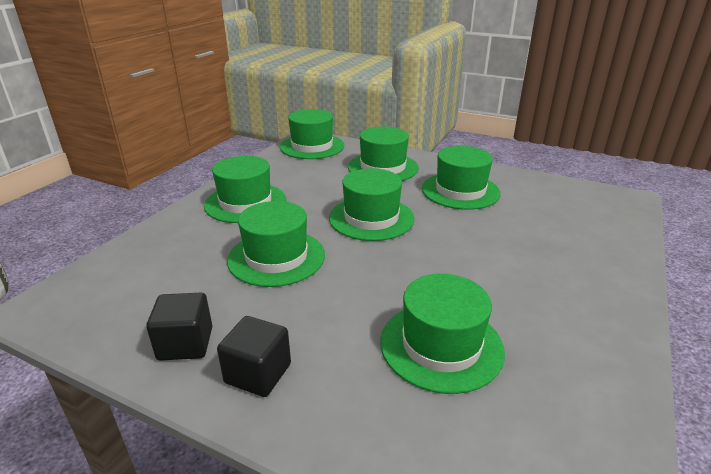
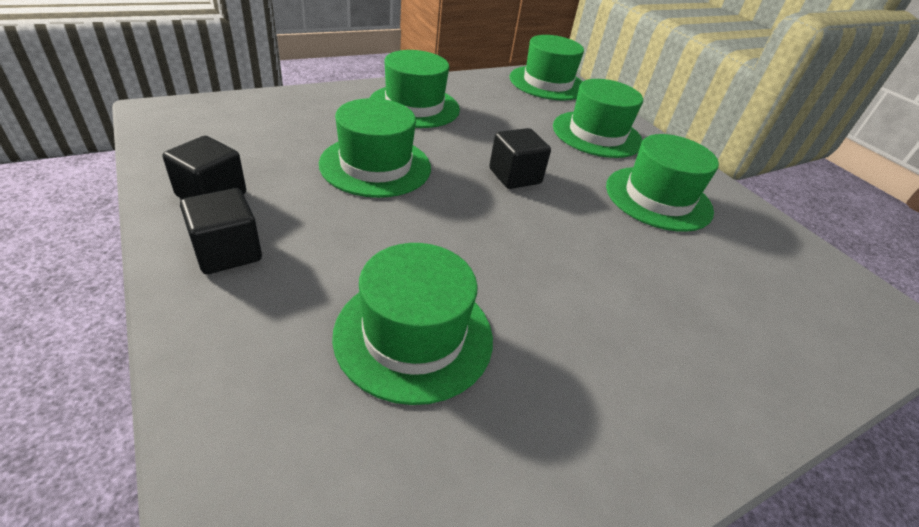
camera: 30 degrees right, 10 degrees up
green hat [329,168,414,241] -> black cube [489,128,551,189]

